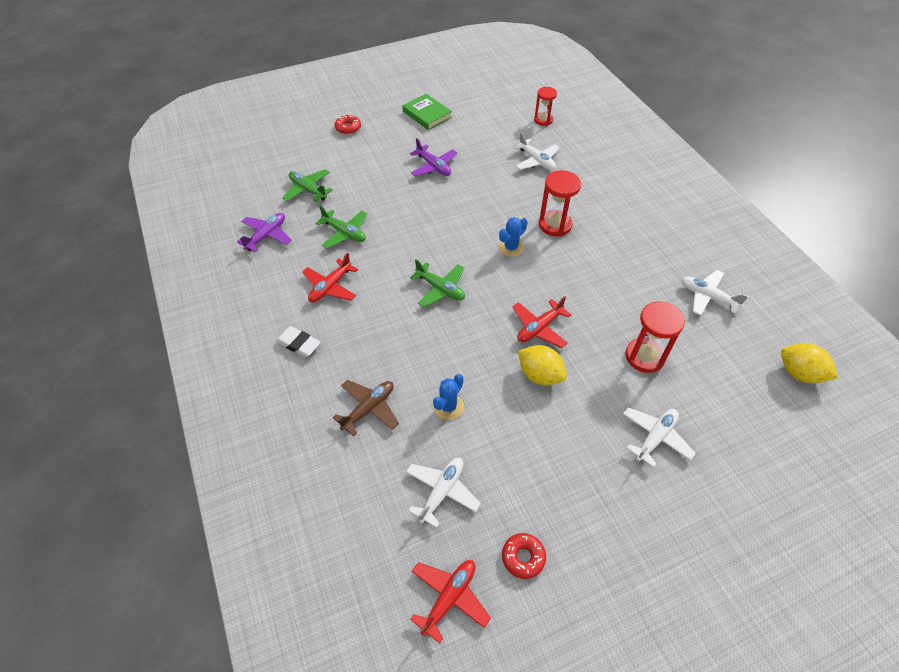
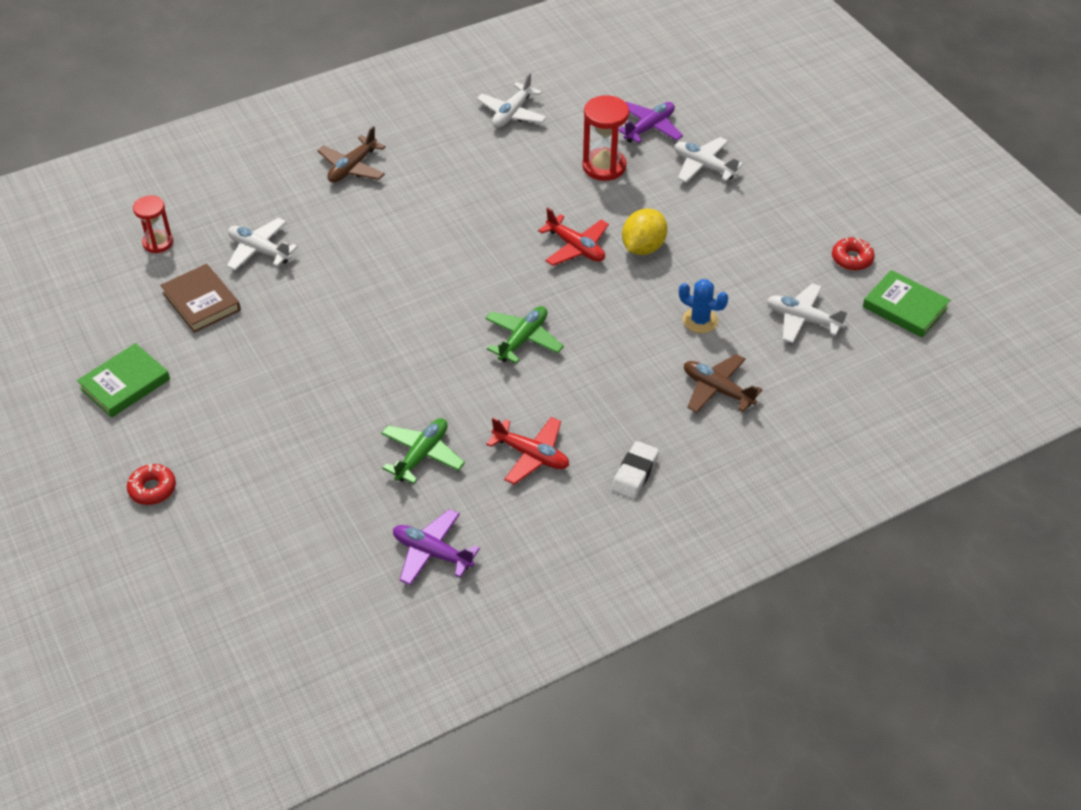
camera: 95 degrees left, 5 degrees down
green plane [282,169,333,202] -> none
purple plane [410,138,457,177] -> purple plane moved to [619,102,683,143]
red plane [410,560,491,643] -> green book [863,270,950,338]
blue cactus [499,217,528,257] -> none
white plane [513,132,560,170] -> white plane turned 105 degrees counterclockwise [227,218,298,270]
red hourglass [539,170,581,236] -> none
yellow lemon [781,343,838,384] -> none
none -> brown book [160,264,241,333]
none -> brown plane [317,126,386,183]

